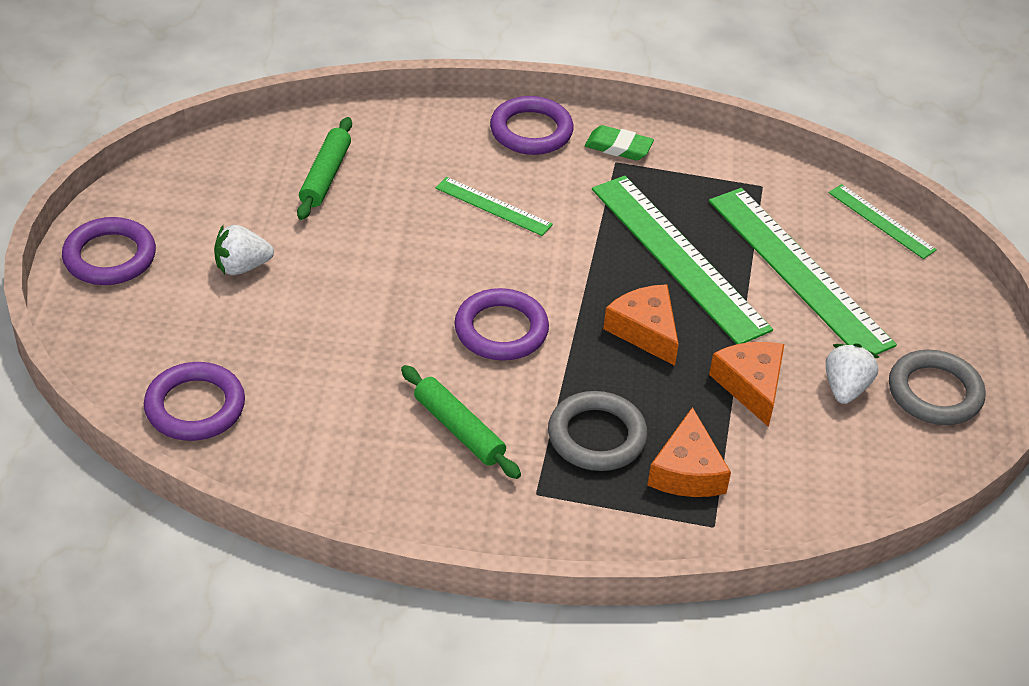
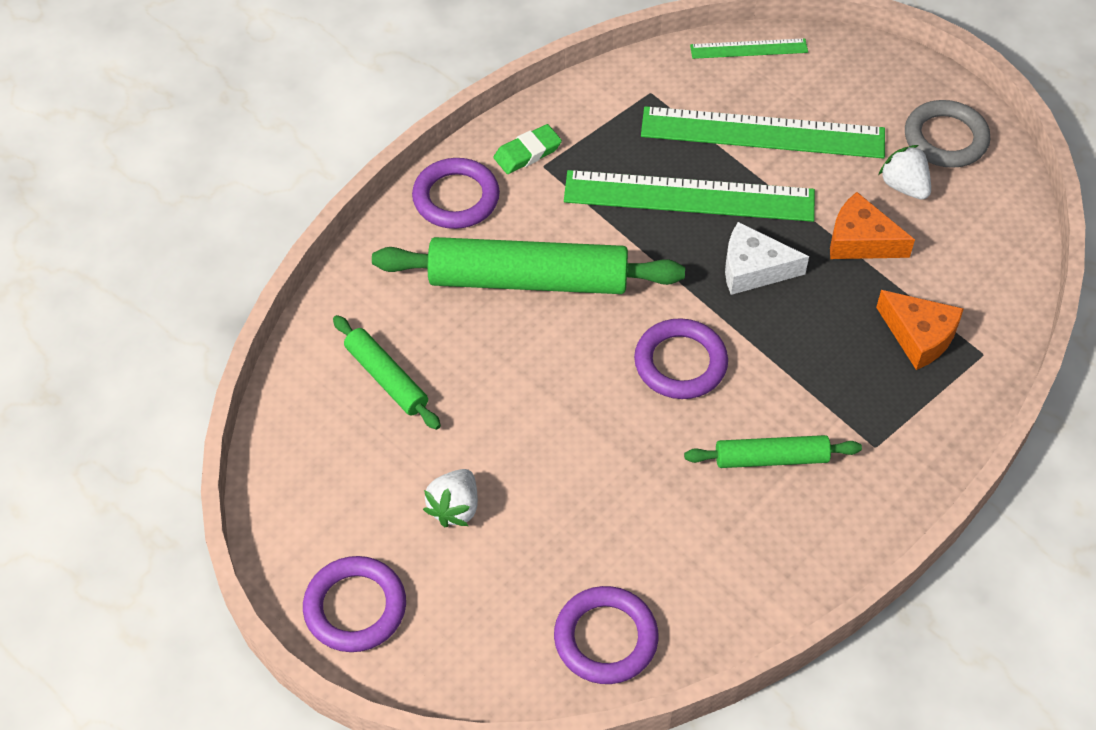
camera: 50 degrees left, 10 degrees up
green ruler [436,177,553,236] -> green rolling pin [372,237,685,294]
grey ring [548,391,648,471] -> none
orange cheese [603,284,679,366] -> white cheese [725,222,809,295]

